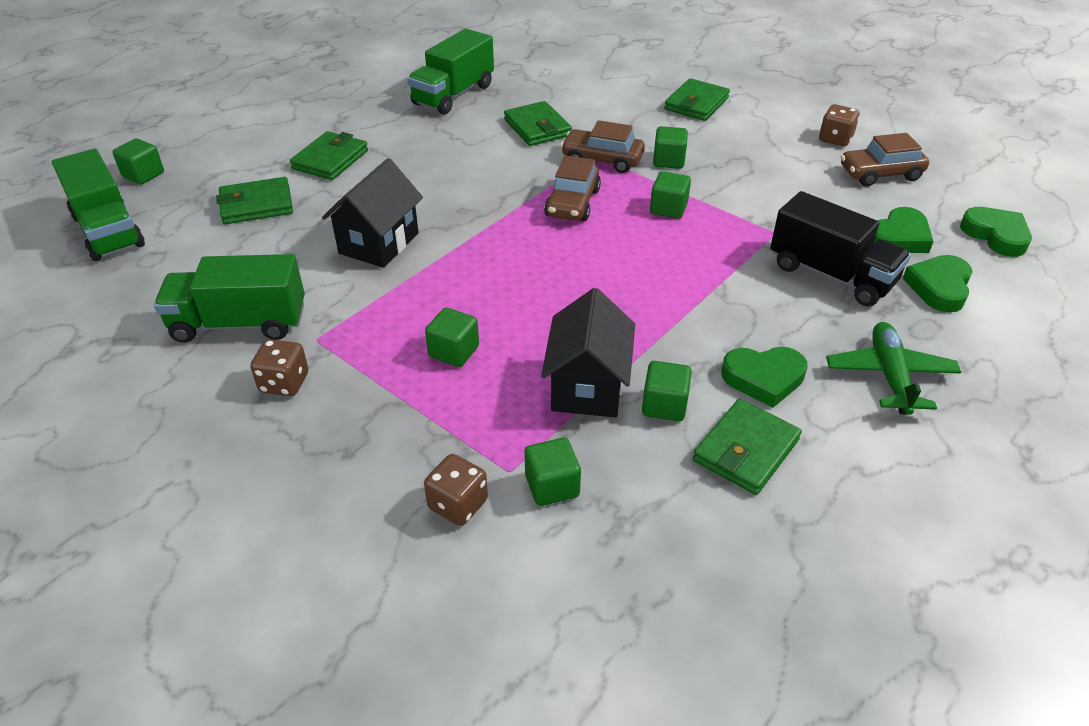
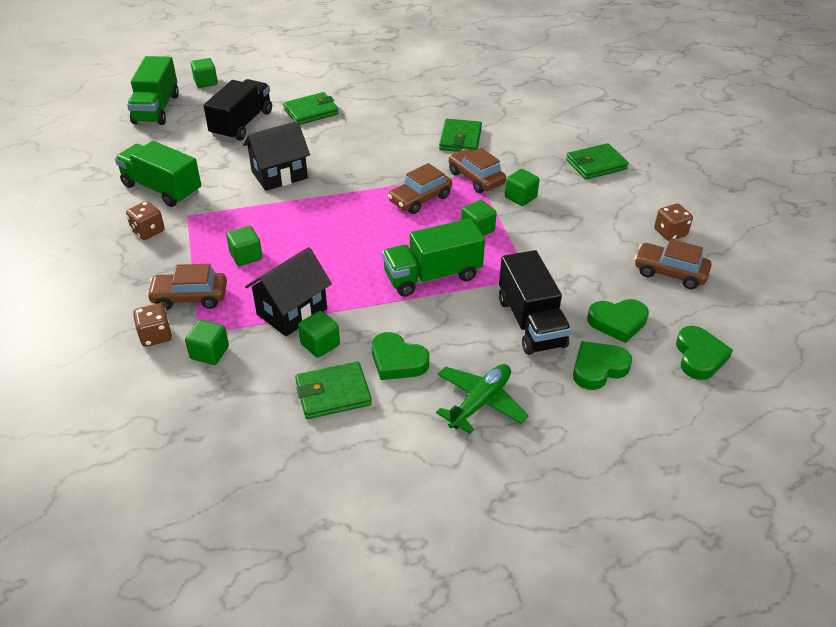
camera: 35 degrees right, 0 degrees up
green wallet [216,177,293,224] -> black truck [203,79,272,141]
green truck [408,29,494,114] -> green truck moved to [382,218,485,297]
none -> brown car [147,264,227,310]

